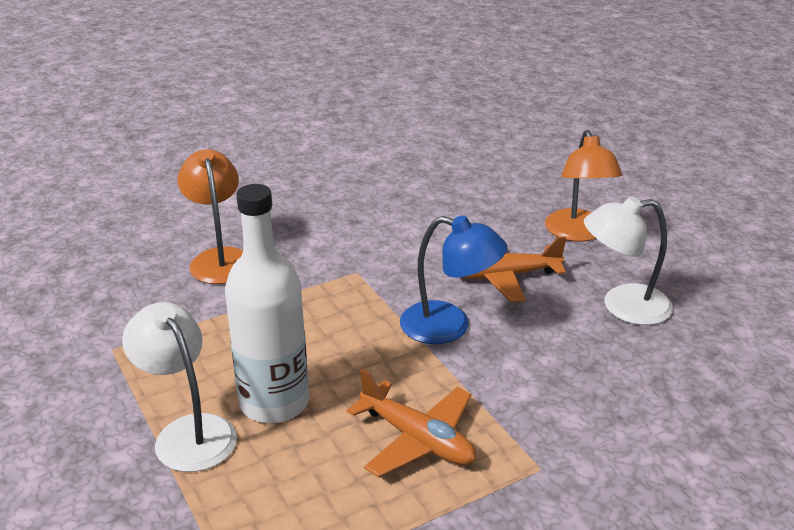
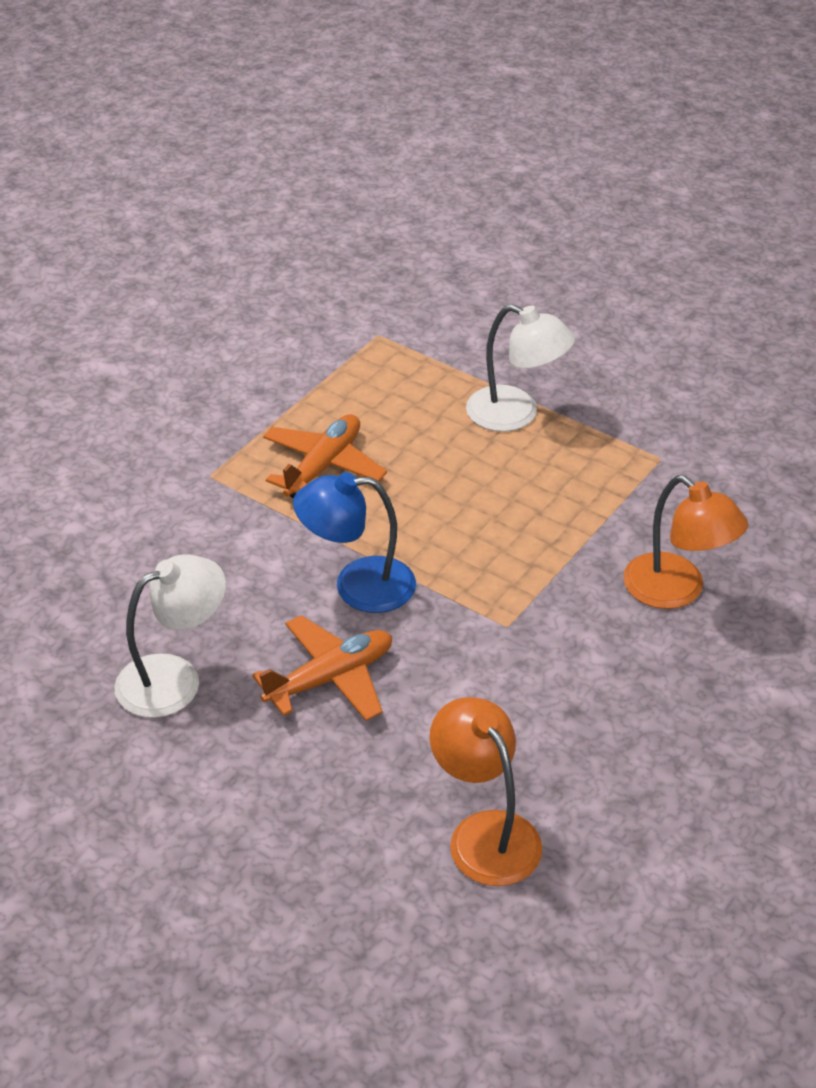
camera: 155 degrees right, 10 degrees up
white bottle [225,184,309,423] -> none
orange plane [347,369,476,477] -> orange plane turned 105 degrees clockwise [263,414,387,498]
orange lamp [545,130,622,242] -> orange lamp moved to [430,697,542,886]

